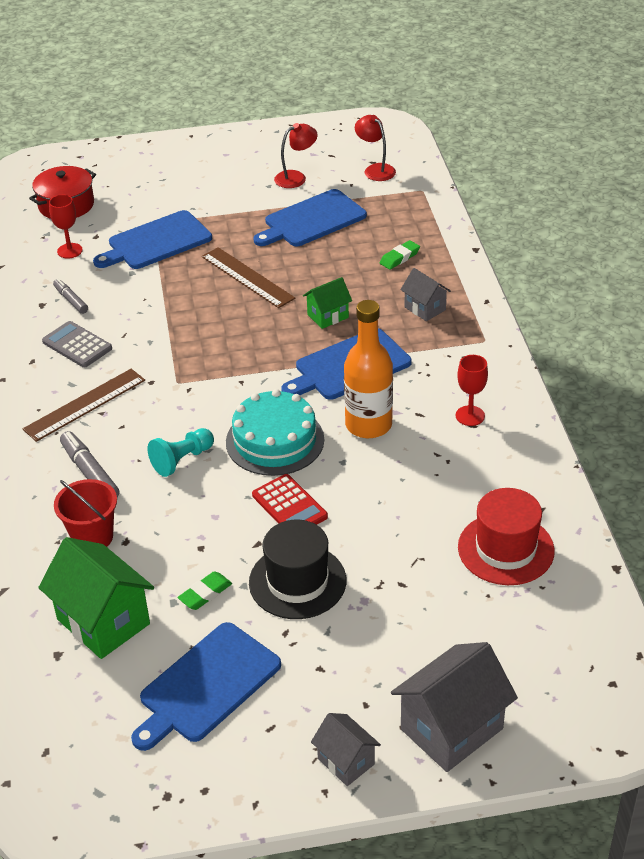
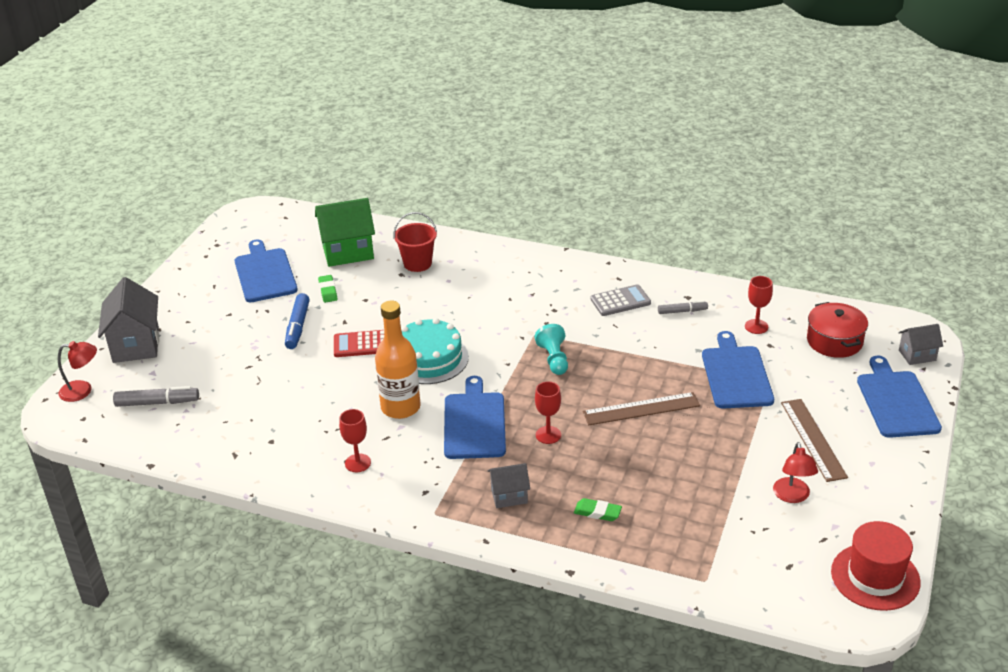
camera: 120 degrees right, 5 degrees down
brown ruler [23,369,145,442] -> brown ruler moved to [781,399,848,482]
grey marker [60,431,119,497] -> grey marker moved to [113,386,199,407]
turquoise pawn [148,428,214,477] -> turquoise pawn moved to [535,324,568,375]
black hat [249,520,346,619] -> blue marker [285,293,310,349]
blue cutting board [254,189,367,246] -> blue cutting board moved to [857,356,942,438]
green house [303,277,352,329] -> red goblet [535,381,561,444]
grey house [311,713,381,786] -> grey house moved to [899,324,943,365]
red lamp [355,115,396,181] -> red lamp moved to [58,341,97,402]
green eraser [380,240,420,270] -> green eraser turned 60 degrees counterclockwise [574,498,622,521]
red hat [458,488,555,585] -> red hat moved to [831,521,921,611]

